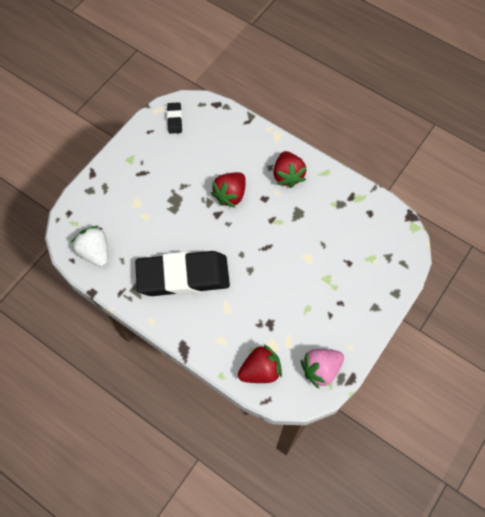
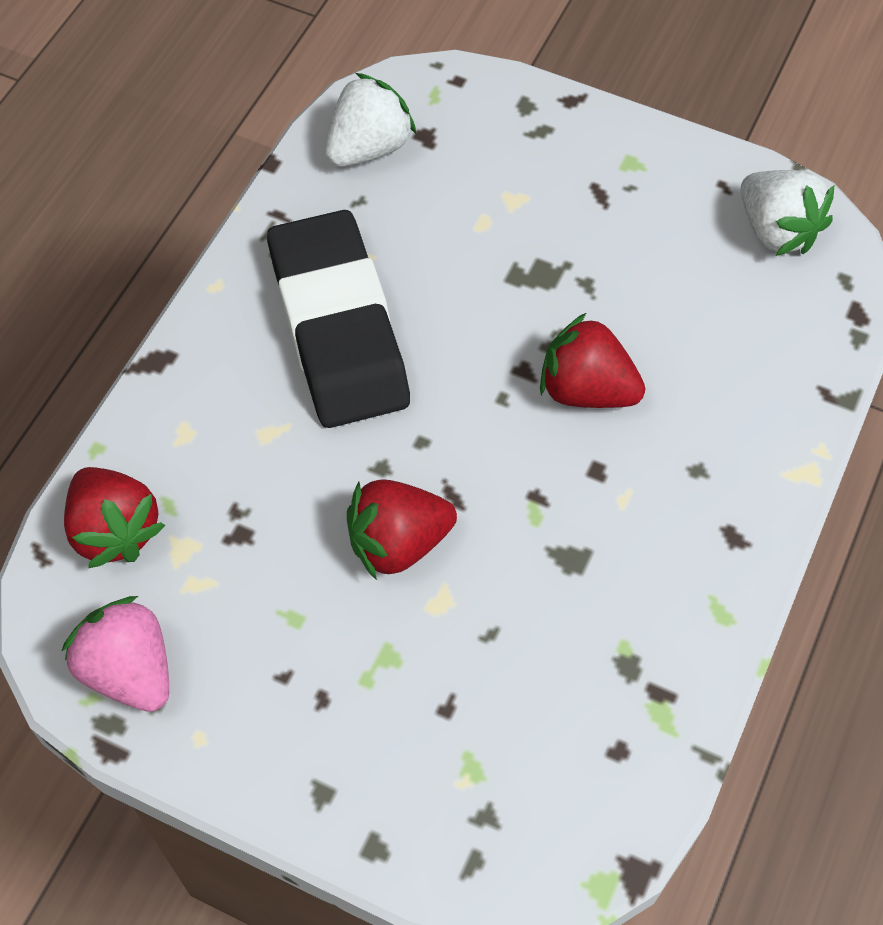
camera: 80 degrees right, 5 degrees down
black eraser [167,102,182,134] -> white strawberry [741,170,835,256]
red strawberry [273,151,307,188] -> red strawberry moved to [347,479,457,580]

